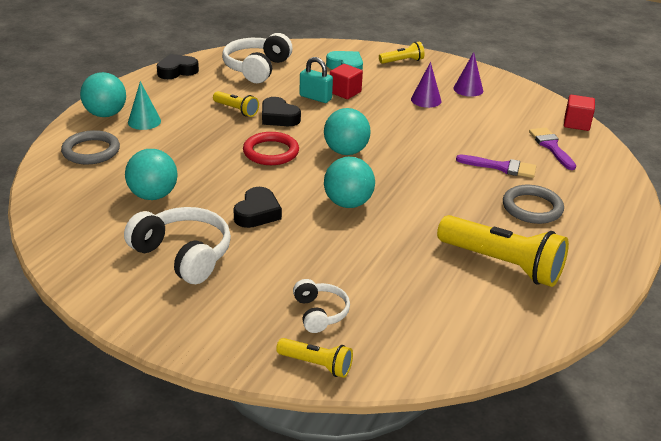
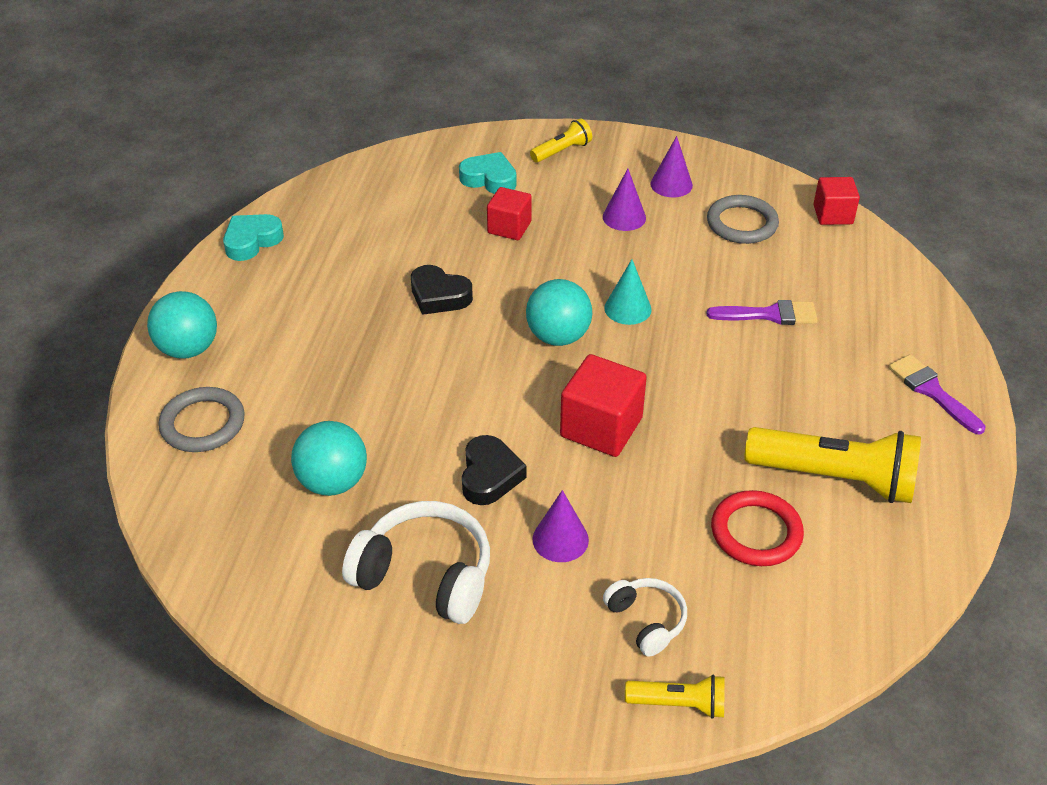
camera: 15 degrees left, 10 degrees up
turquoise cone [128,81,161,130] -> turquoise cone moved to [604,259,652,325]
black heart [157,54,199,79] -> turquoise heart [223,214,284,261]
yellow flashlight [213,91,259,117] -> none
white headphones [222,33,293,83] -> none
red ring [243,132,299,165] -> red ring moved to [711,490,804,566]
turquoise padlock [300,57,333,103] -> none
turquoise ball [324,157,375,208] -> red cube [560,354,647,457]
grey ring [503,185,564,224] -> grey ring moved to [707,195,779,244]
purple brush [529,127,576,170] -> purple brush moved to [888,354,985,435]
none -> purple cone [533,490,589,562]

